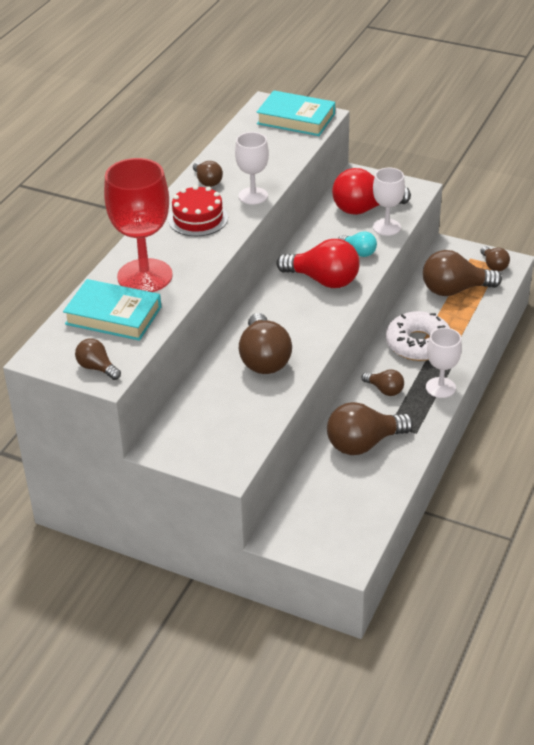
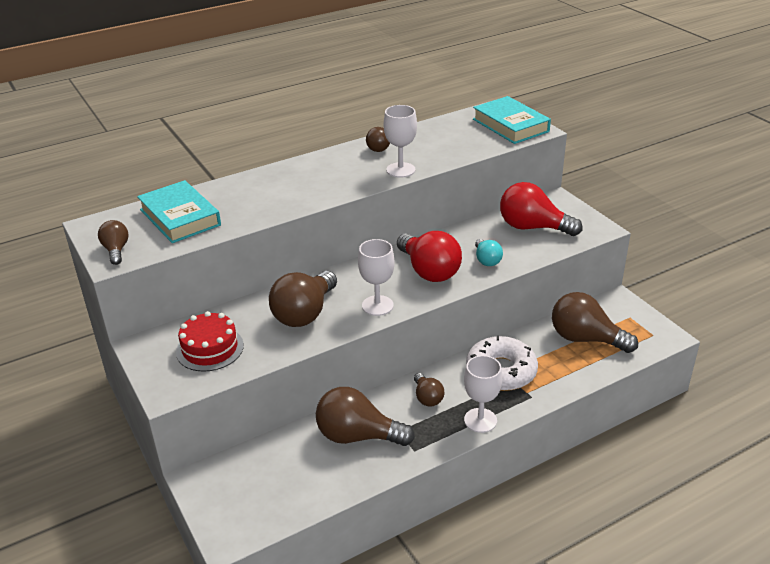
camera: 35 degrees right, 5 degrees down
red goblet [104,158,173,292] -> none
red cake [168,185,228,236] -> red cake moved to [176,311,244,372]
white goblet [373,168,405,236] -> white goblet moved to [358,239,395,316]
brown light bulb [481,246,510,271] -> none

